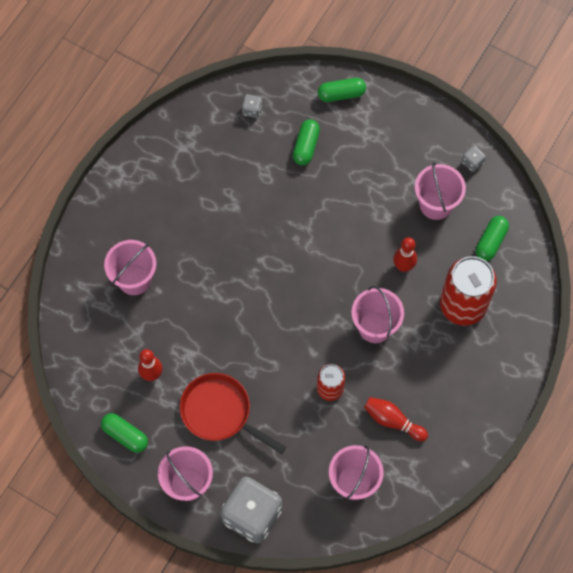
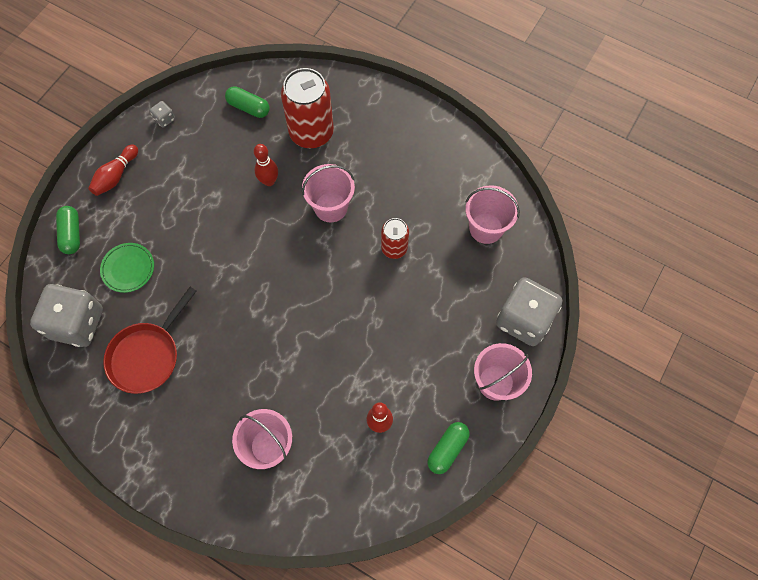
camera: 90 degrees left, 0 degrees up
red pan [180,373,286,454] -> red pan moved to [103,287,197,394]
grey dice [242,94,262,118] -> grey dice [30,284,103,347], size x2.47
green capsule [293,119,320,165] -> green plate [100,243,154,293]
red bowling pin [364,397,428,441] -> red bowling pin moved to [89,144,138,196]
pink bucket [415,162,466,220] -> none

